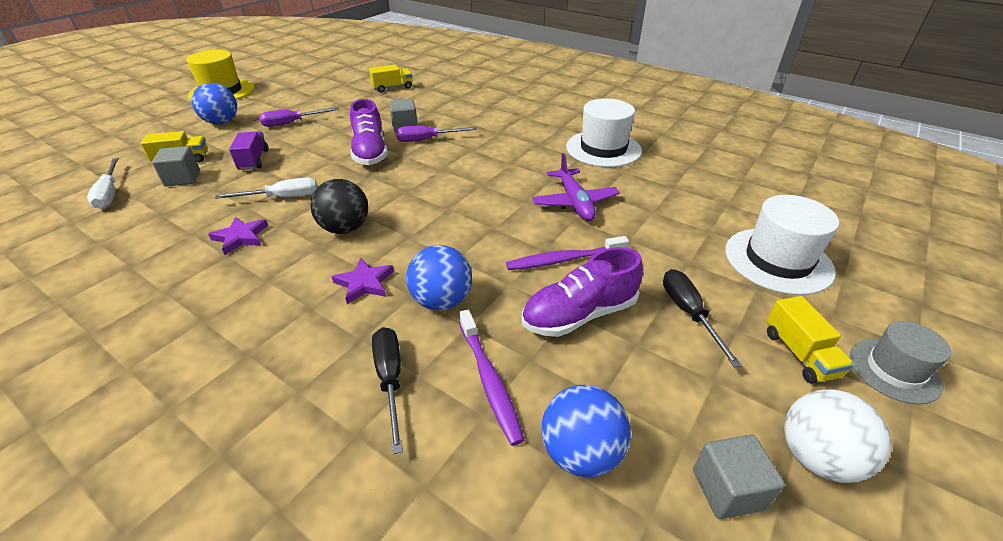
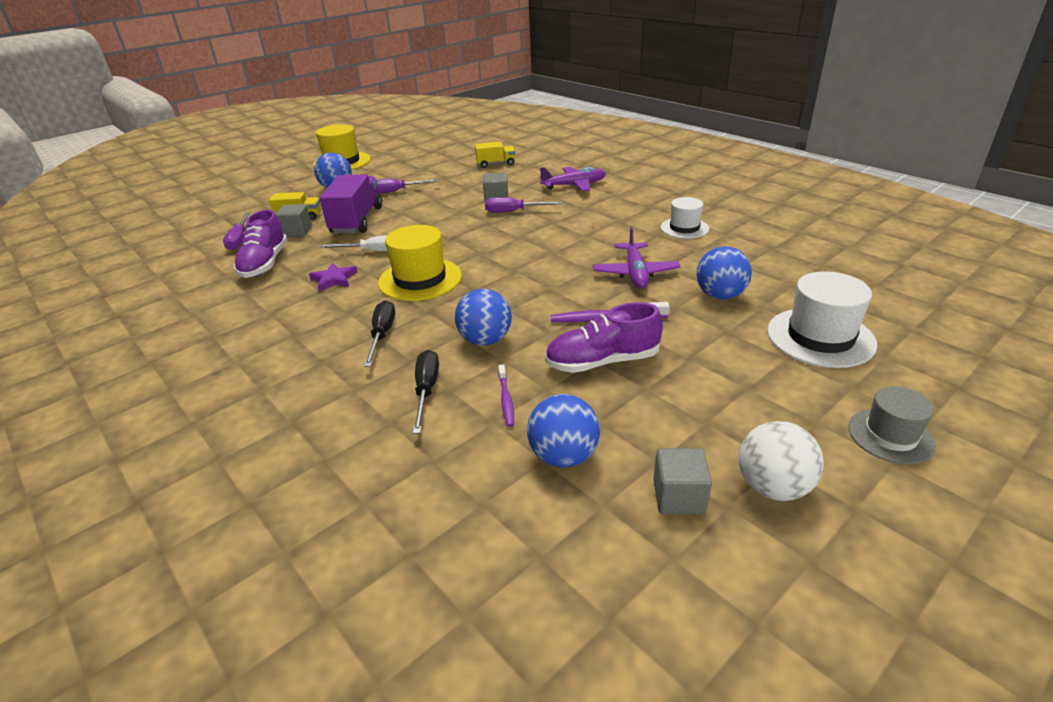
camera: 15 degrees right, 5 degrees down
white screwdriver [87,158,119,209] -> purple screwdriver [223,212,250,251]
purple truck [229,131,268,170] -> purple truck [320,174,382,233], size x1.80
black ball [310,179,368,234] -> yellow hat [378,225,462,301]
purple star [331,258,394,304] -> none
purple shoe [350,99,388,165] -> purple shoe moved to [234,210,287,278]
purple toothbrush [459,309,524,446] -> purple toothbrush [498,364,514,427], size x0.63
white hat [566,98,642,167] -> white hat [661,197,709,239], size x0.63
black screwdriver [663,269,742,368] -> black screwdriver moved to [364,300,395,367]
yellow truck [766,296,854,384] -> none
none -> purple plane [540,167,606,191]
none -> blue ball [697,246,752,300]

